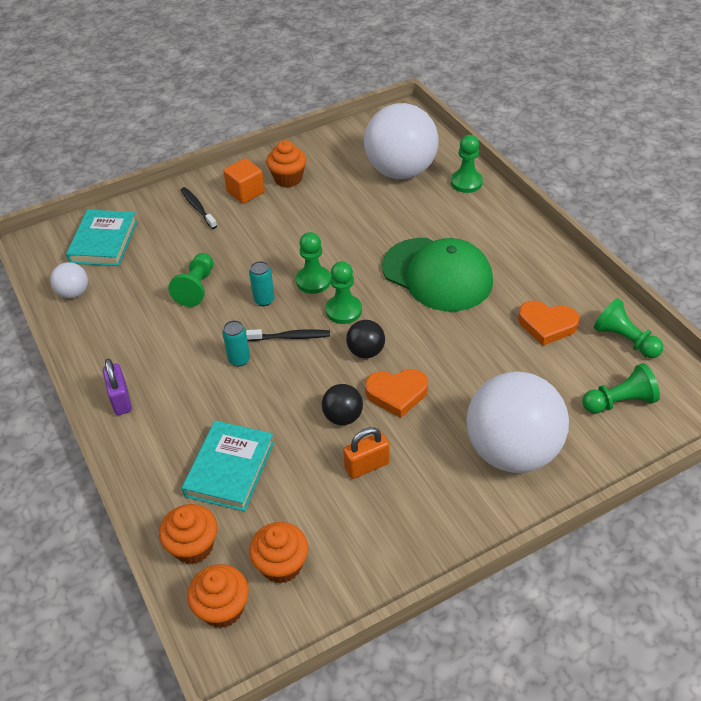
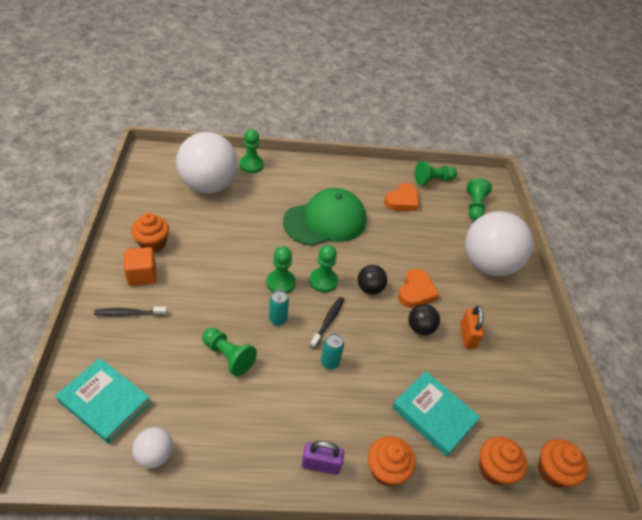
camera: 70 degrees left, 0 degrees up
orange cupcake [249,522,308,584] -> orange cupcake moved to [368,436,416,486]

